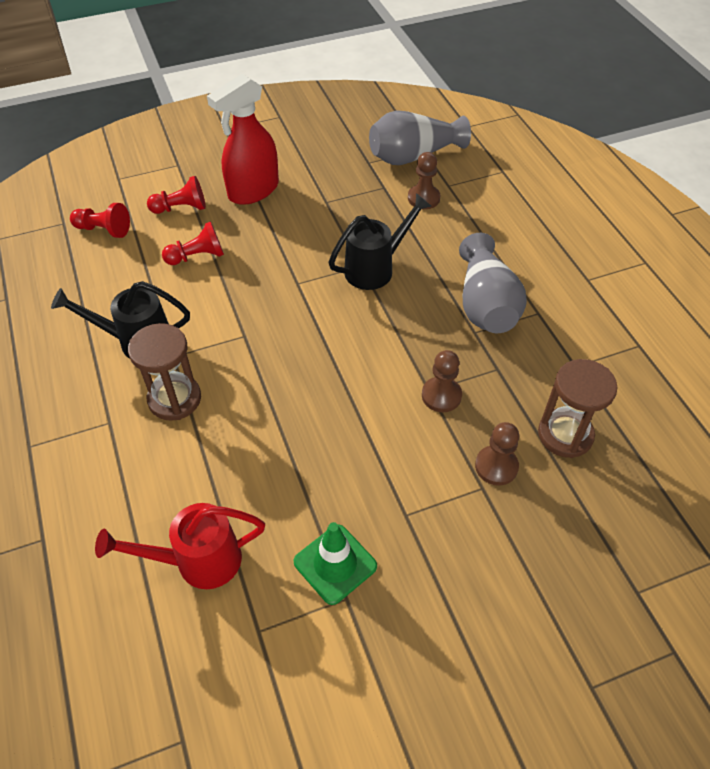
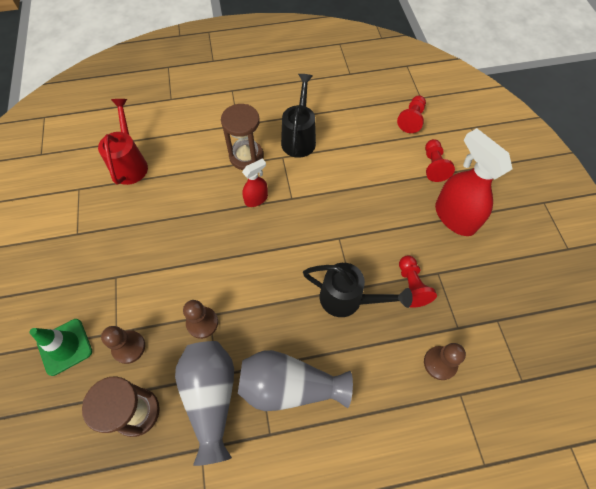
camera: 100 degrees right, 10 degrees up
red pawn [162,221,224,265] -> red pawn moved to [399,256,437,308]
green traffic cone [294,522,377,605] -> green traffic cone moved to [30,319,92,376]
black watering can [329,193,431,290] -> black watering can turned 45 degrees counterclockwise [303,263,413,317]
grey vase [369,110,471,165] -> grey vase moved to [175,341,234,466]
none -> red spray bottle [242,158,268,207]

